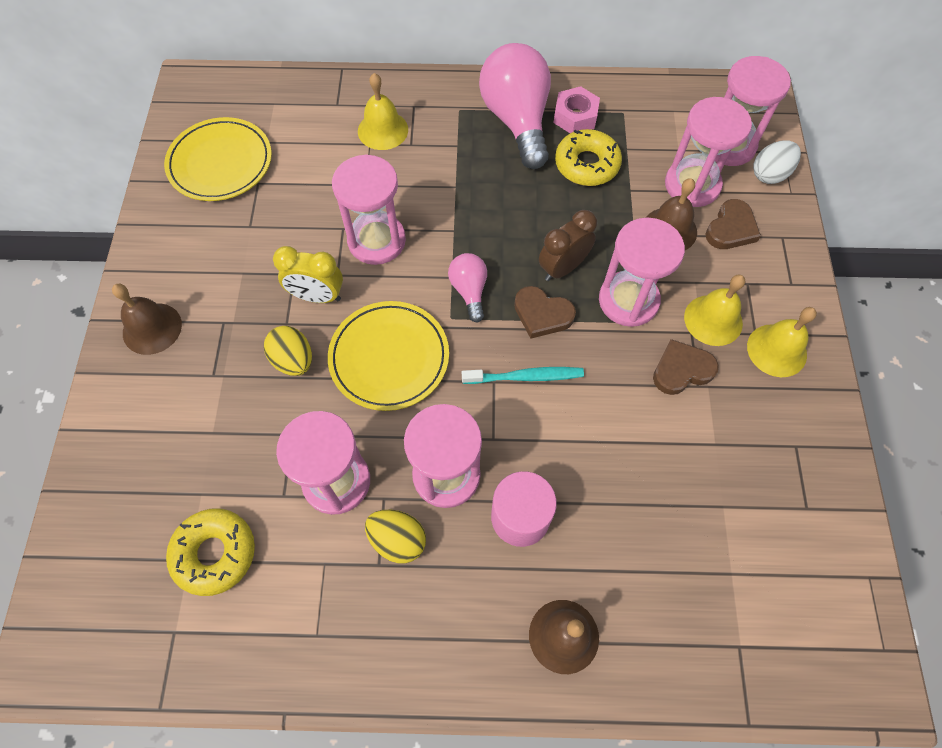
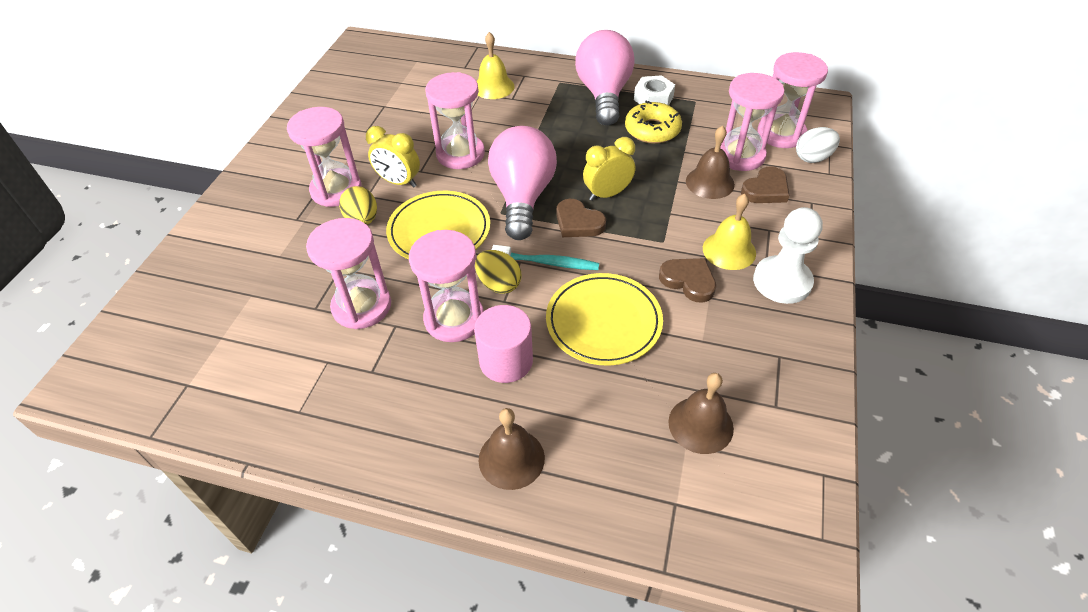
camera: 15 degrees right, 15 degrees down
brown bell [112,284,182,355] -> brown bell moved to [668,373,734,454]
yellow plate [164,117,272,201] -> yellow plate moved to [546,273,663,366]
yellow donut [166,508,255,596] -> none
yellow egg [365,510,426,563] -> yellow egg moved to [475,250,521,294]
pink light bulb [448,253,487,323] -> pink light bulb [488,126,557,240], size x2.02
brown clock [539,210,597,281] -> yellow clock [583,137,635,201]
pink nut [553,86,600,133] -> white nut [634,75,675,105]
pink hourglass [599,218,685,327] -> pink hourglass moved to [287,107,362,207]
brown heart [653,339,719,395] -> brown heart turned 45 degrees clockwise [659,258,716,303]
yellow bell [747,307,817,377] -> white pawn [753,207,823,304]

